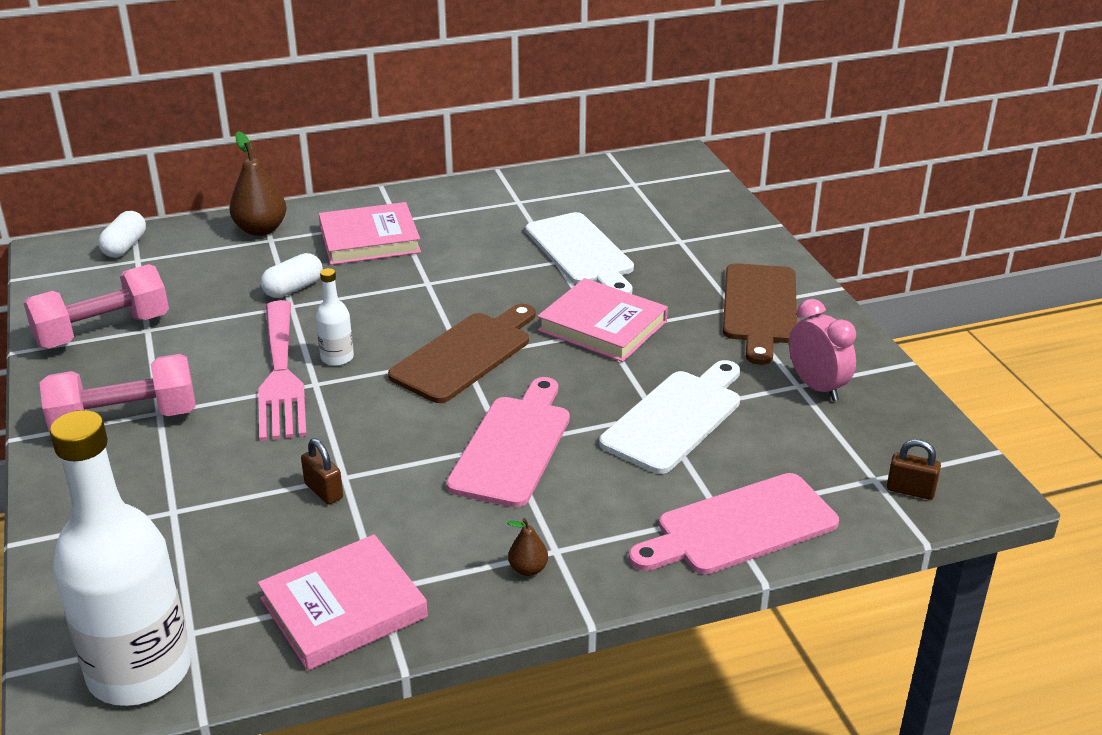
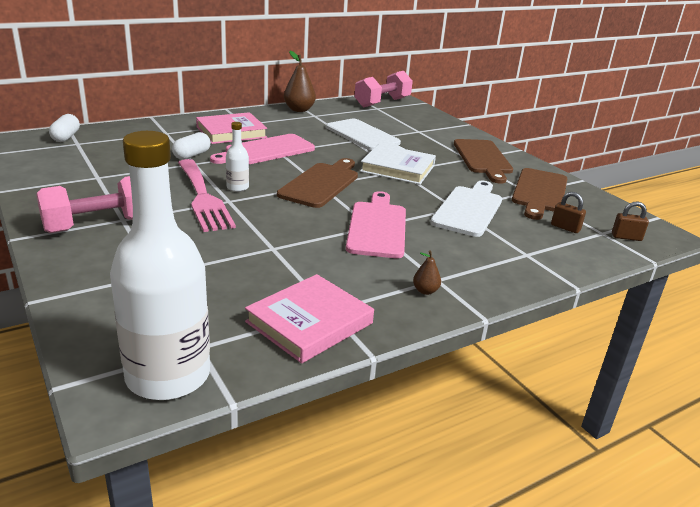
camera: 15 degrees left, 5 degrees down
pink dumbbell [24,264,169,348] -> pink dumbbell moved to [354,71,413,108]
brown pear [229,131,287,236] -> brown pear moved to [284,51,316,112]
brown padlock [301,438,343,505] -> brown padlock moved to [551,192,586,233]
pink book [538,278,668,362] -> white book [360,144,436,185]
pink cutting board [629,473,839,574] -> pink cutting board moved to [210,134,315,164]
pink clock [789,299,856,401] -> brown cutting board [512,168,567,220]

